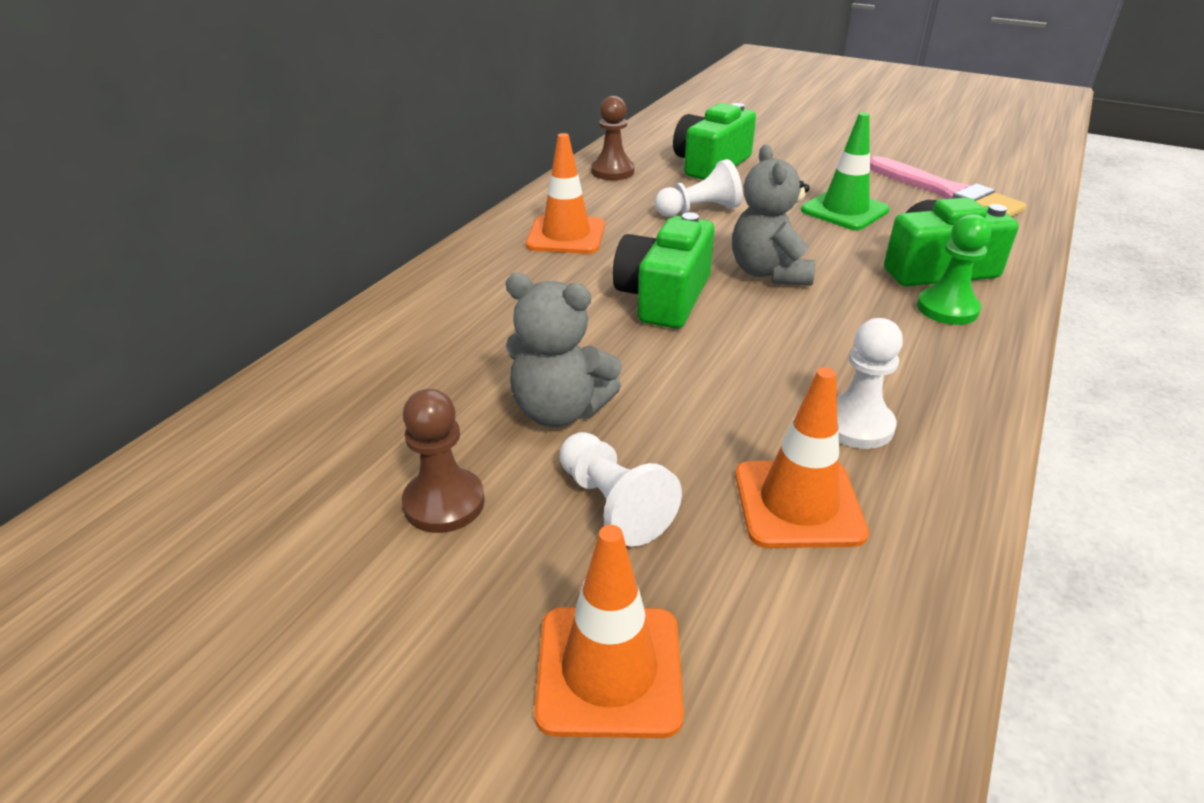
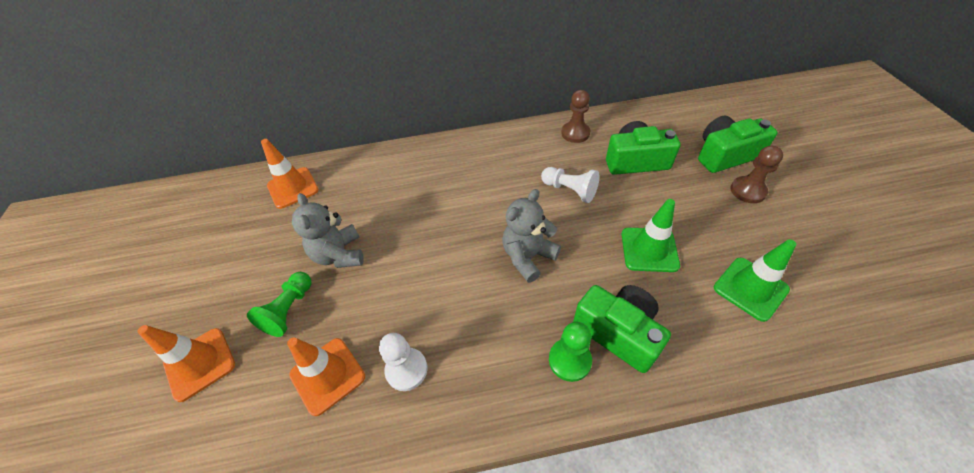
camera: 55 degrees right, 15 degrees up
brown pawn [402,389,485,533] -> brown pawn moved to [730,146,783,203]
orange traffic cone [526,133,605,254] -> orange traffic cone moved to [261,139,319,209]
white pawn [560,432,682,546] -> green pawn [247,272,311,337]
green camera [613,212,714,329] -> green camera moved to [698,116,778,173]
pink brush [870,156,1026,217] -> green traffic cone [713,239,796,322]

